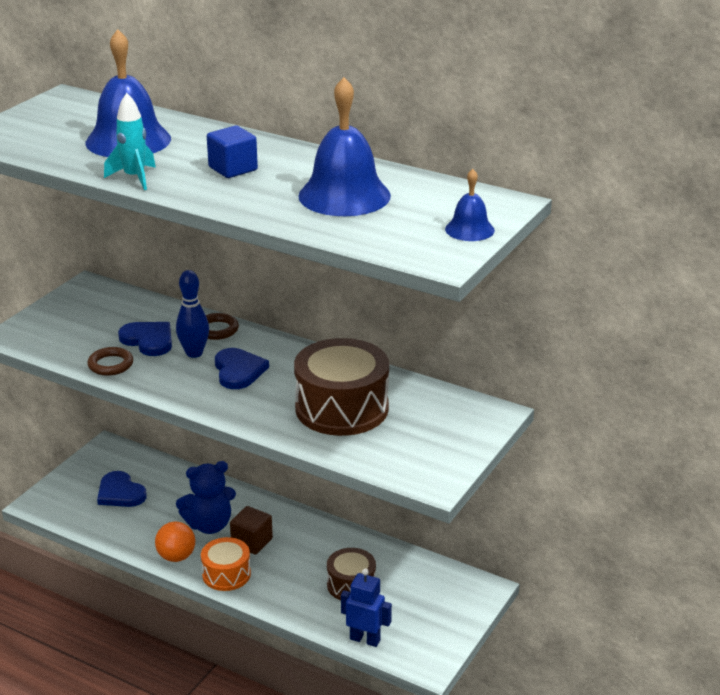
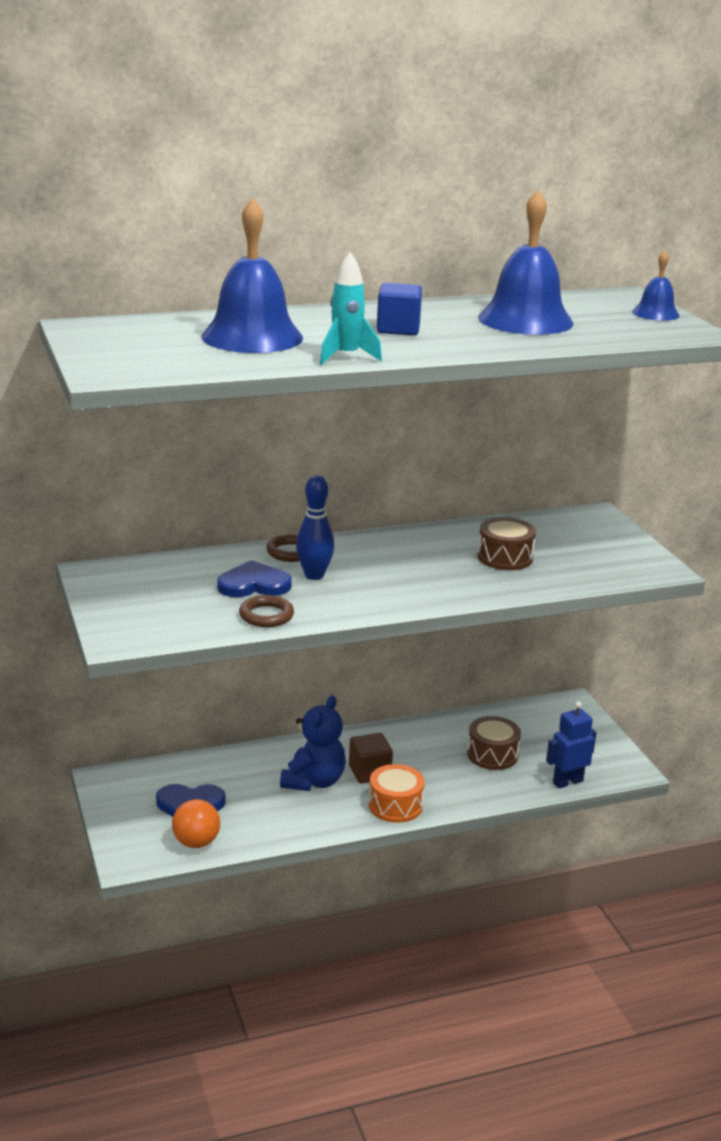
camera: 50 degrees left, 5 degrees down
orange ball [155,522,195,562] -> orange ball moved to [172,799,220,848]
blue heart [215,348,269,389] -> none
brown drum [294,338,389,436] -> brown drum [478,517,536,570], size x0.57

